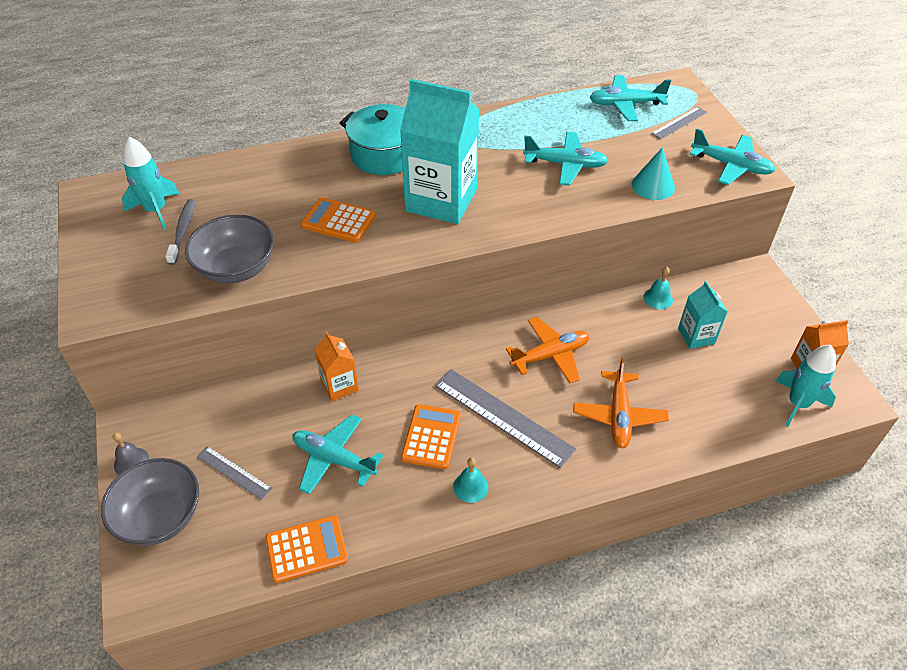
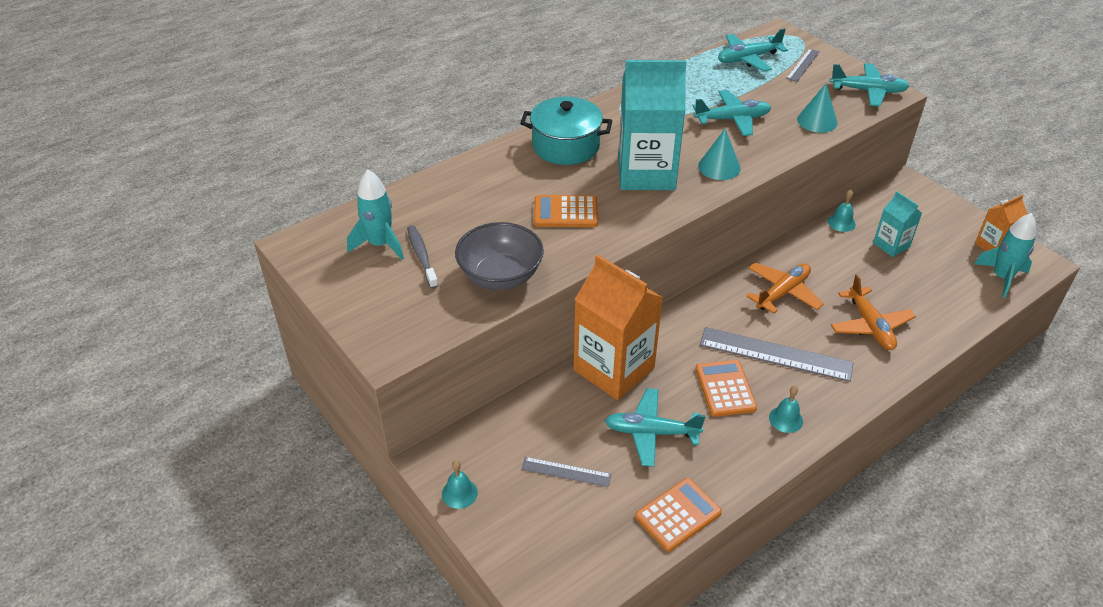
camera: 20 degrees left, 5 degrees down
grey bowl [101,458,199,546] -> none
grey bell [113,432,149,475] -> turquoise bell [442,460,478,509]
orange carton [314,331,359,401] -> orange carton [574,254,663,400], size x1.98
none -> turquoise cone [698,129,741,180]

